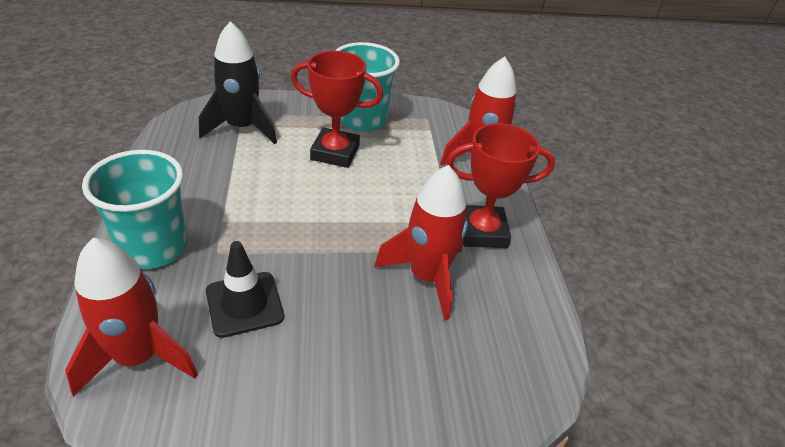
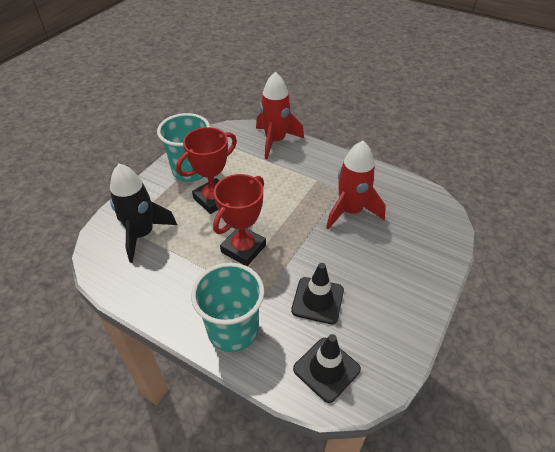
camera: 50 degrees left, 5 degrees up
red rocket [65,238,198,397] -> black traffic cone [293,334,361,403]
red trophy [446,123,555,248] -> red trophy moved to [213,174,266,266]

